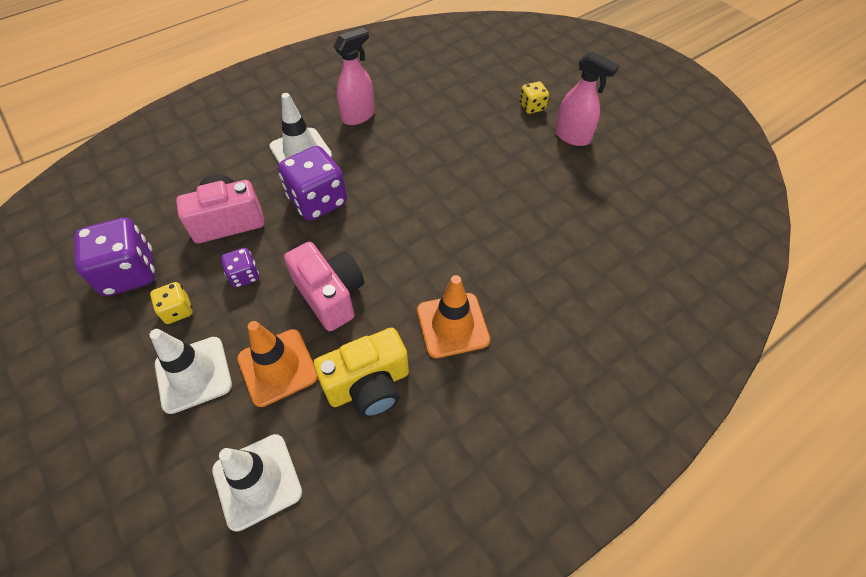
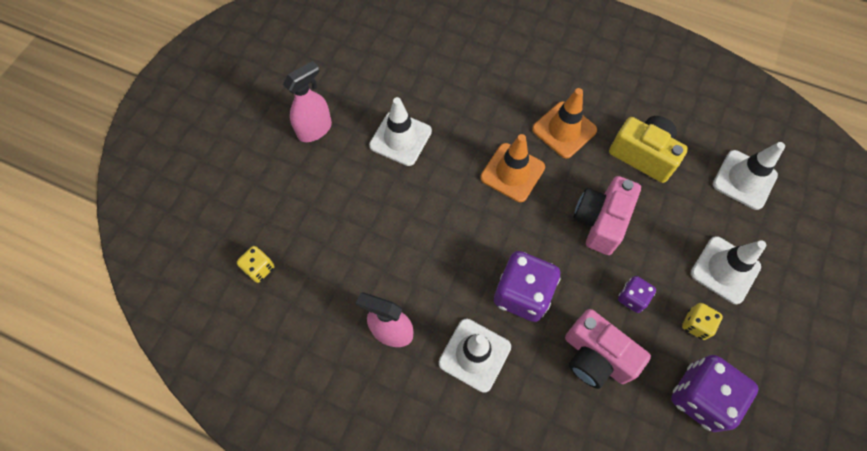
camera: 120 degrees left, 10 degrees up
orange traffic cone [237,321,318,407] -> orange traffic cone moved to [480,134,545,202]
yellow dice [520,81,549,114] -> yellow dice moved to [237,246,274,283]
pink spray bottle [555,52,619,146] -> pink spray bottle turned 45 degrees clockwise [283,61,332,142]
none -> white traffic cone [369,97,432,166]

